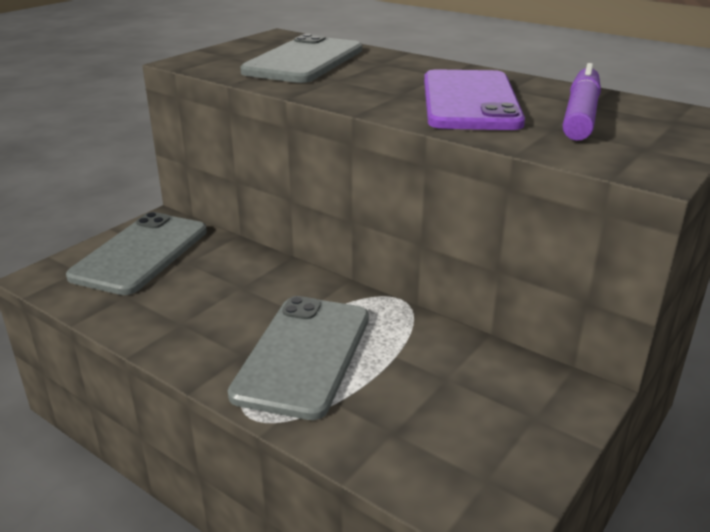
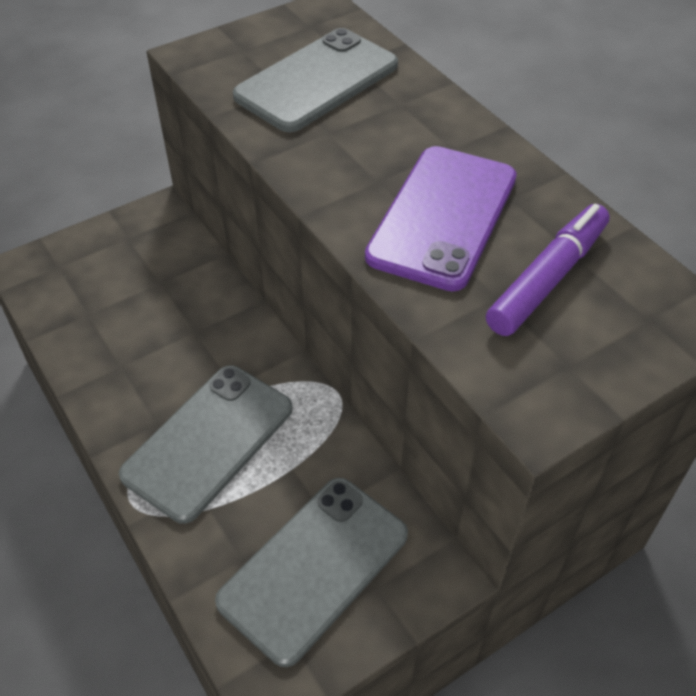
camera: 20 degrees right, 20 degrees up
grey phone [66,212,207,295] -> grey phone moved to [215,478,408,667]

